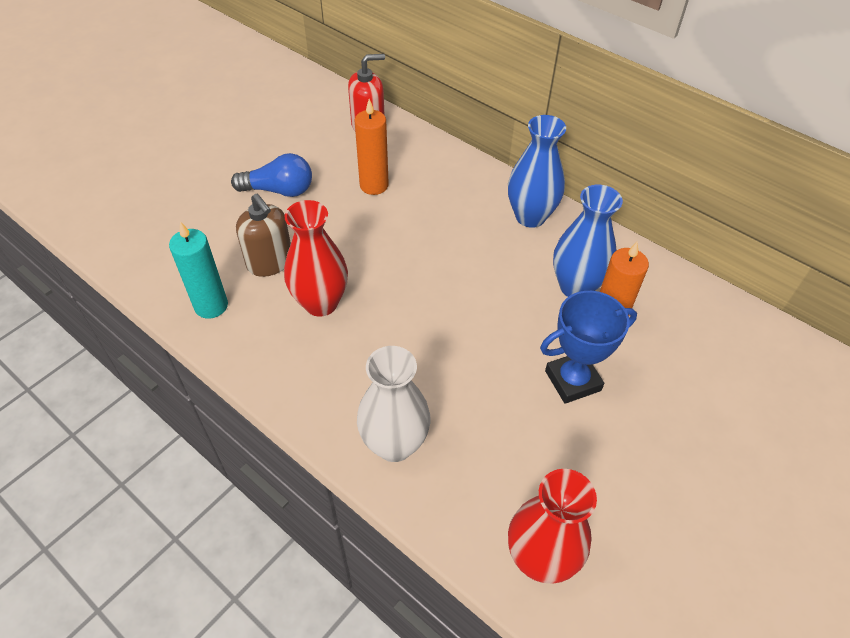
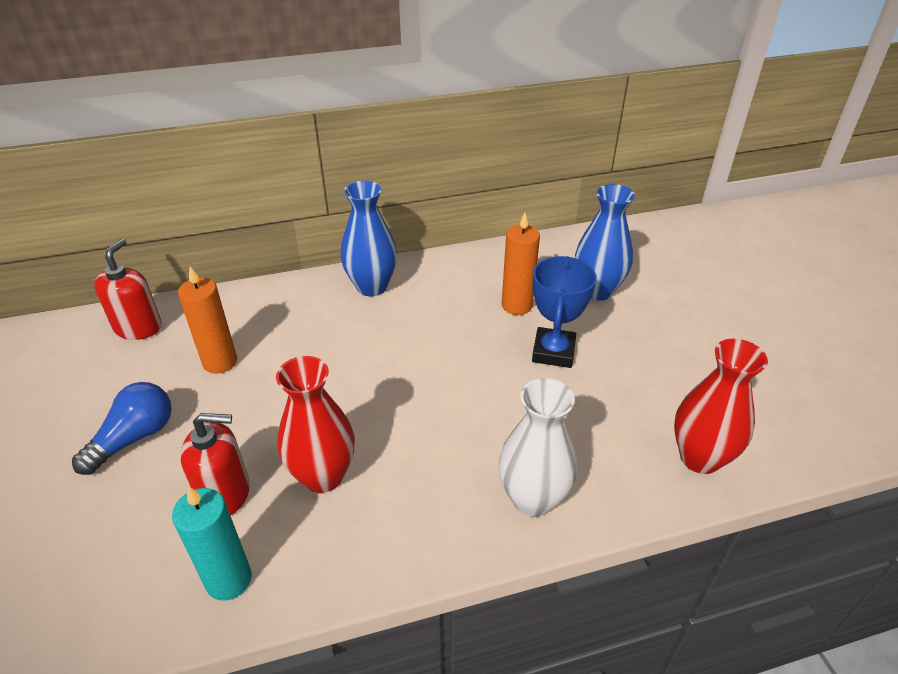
camera: 55 degrees left, 10 degrees down
brown soap dispenser [236,194,291,277] -> red soap dispenser [180,413,250,516]
blue vase [553,185,623,297] -> blue vase moved to [575,184,635,301]

